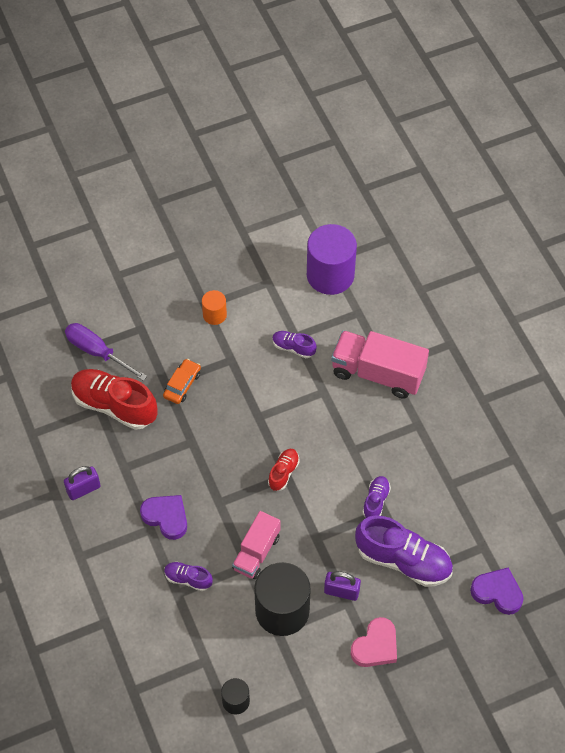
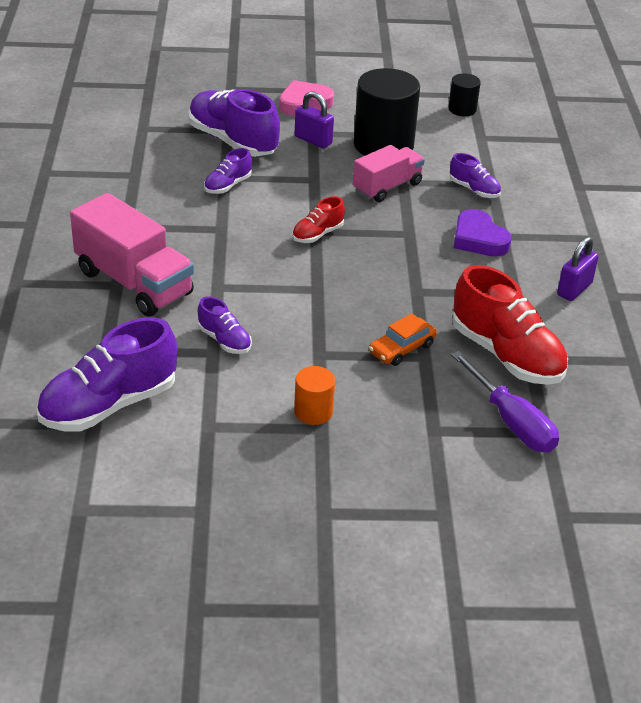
camera: 160 degrees left, 20 degrees down
purple padlock [64,466,101,500] -> purple padlock turned 45 degrees counterclockwise [557,237,599,301]
purple cylinder [307,224,357,295] -> purple shoe [36,317,177,431]
purple heart [470,568,524,615] -> none

